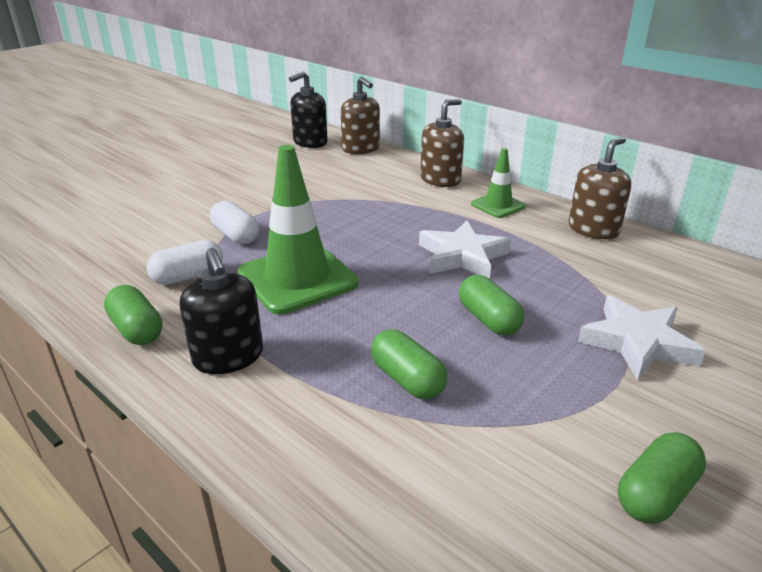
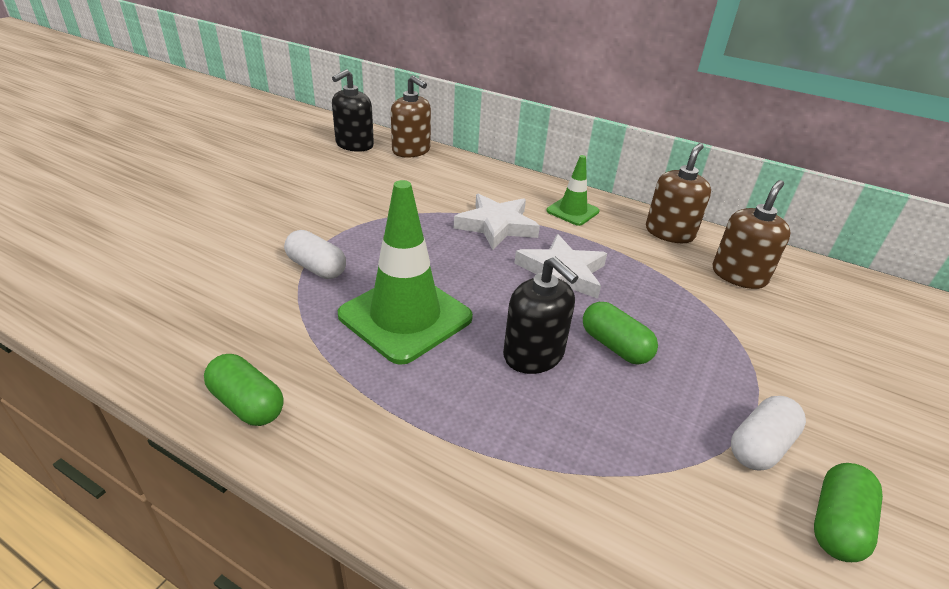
camera: 15 degrees left, 5 degrees up
white capsule [147,240,223,285] -> white capsule moved to [731,396,806,471]
black soap dispenser [180,248,263,374] -> black soap dispenser moved to [503,257,578,374]
green capsule [371,329,447,399] -> none
brown soap dispenser [420,99,464,187] -> brown soap dispenser moved to [712,180,791,289]
white star [578,295,706,380] -> white star moved to [454,194,540,250]

